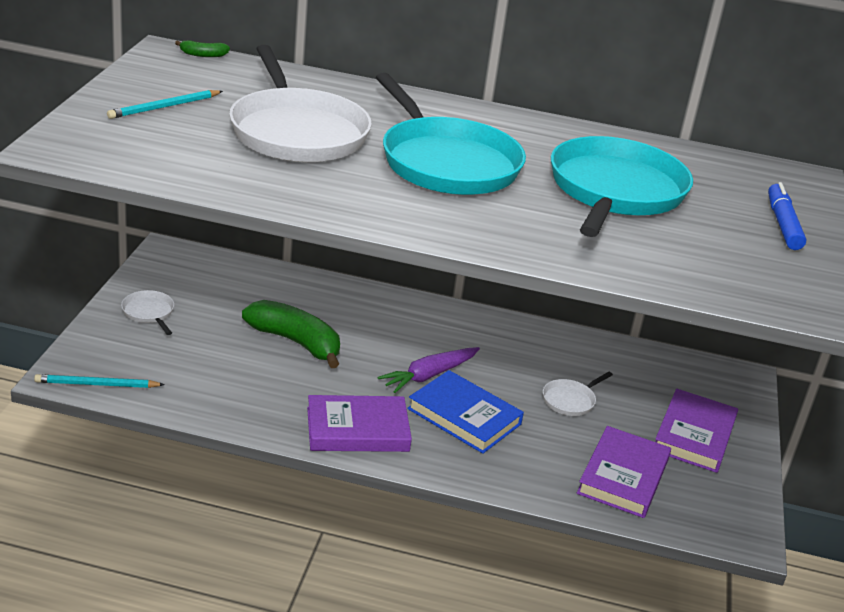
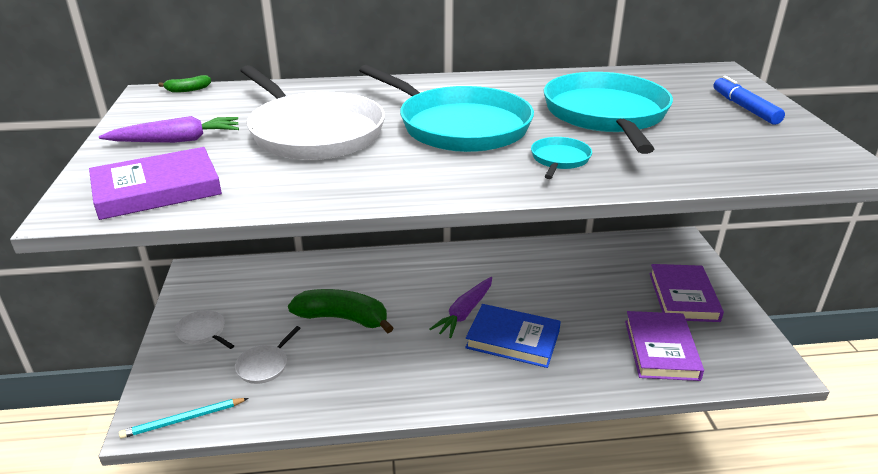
camera: 15 degrees left, 0 degrees up
turquoise pencil [107,90,223,119] -> purple carrot [99,116,239,143]
purple book [307,395,412,452] -> purple book moved to [89,147,222,220]
white pan [543,372,613,416] -> white pan moved to [235,326,301,384]
none -> turquoise pan [531,137,592,179]

